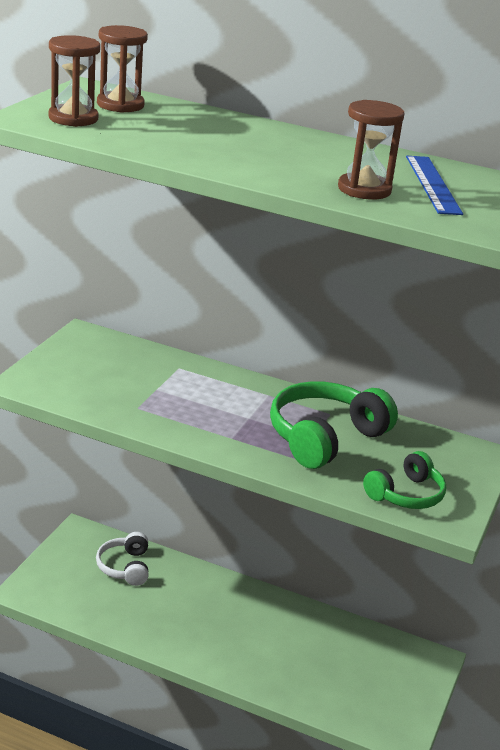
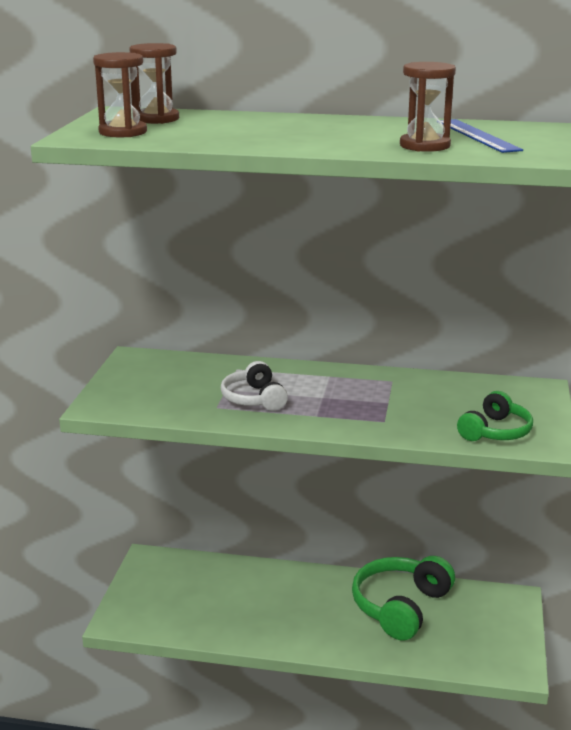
camera: 10 degrees left, 5 degrees down
white headphones [96,532,149,586] -> white headphones moved to [221,361,288,411]
green headphones [270,381,398,469] -> green headphones moved to [352,556,455,641]

